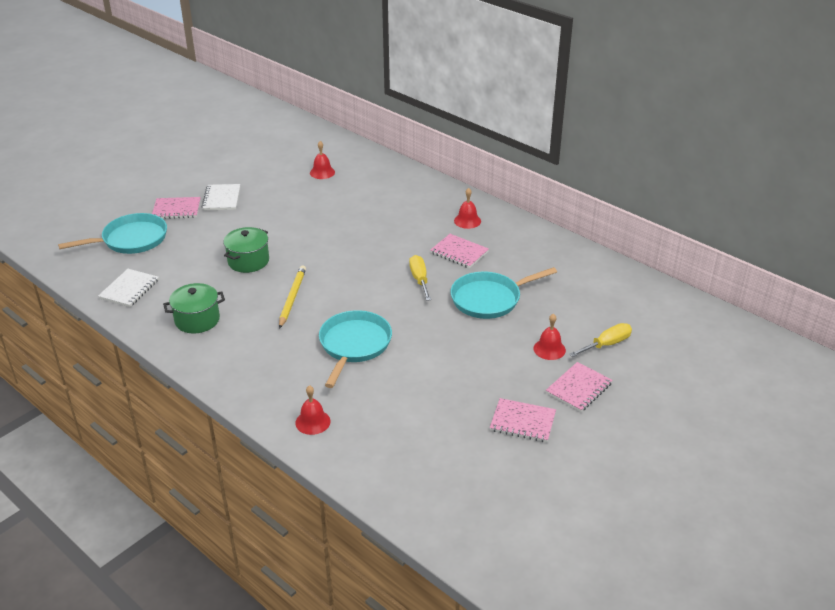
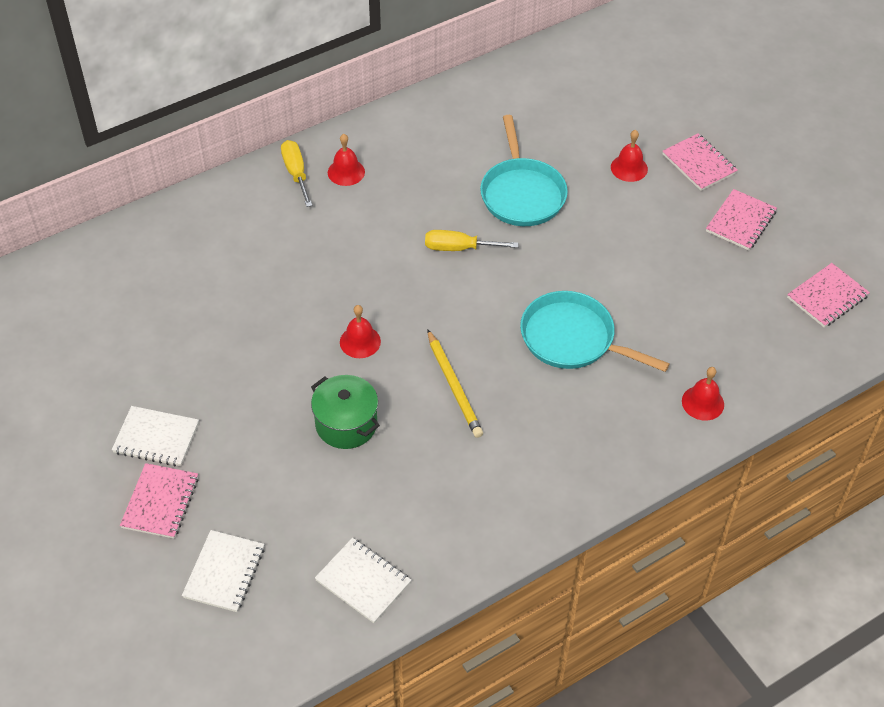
camera: 75 degrees left, 15 degrees up
turquoise pan [58,213,167,254] -> white notebook [182,530,264,612]
green pot [163,283,225,334] -> none
yellow pencil [279,266,306,329] -> yellow pencil turned 135 degrees counterclockwise [427,329,483,438]
red bell [310,141,335,179] -> red bell moved to [340,305,381,358]
pink notebook [430,234,489,268] -> pink notebook moved to [787,263,870,328]
yellow screwdriver [569,323,632,357] -> yellow screwdriver moved to [281,140,313,207]

